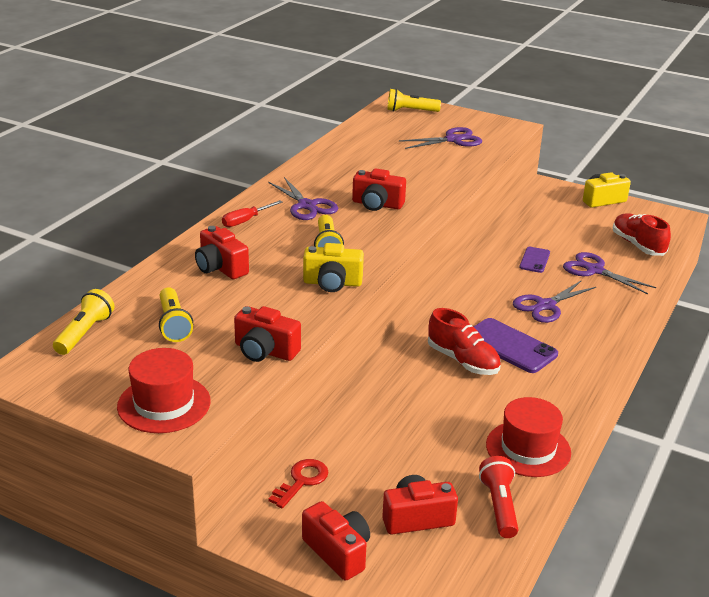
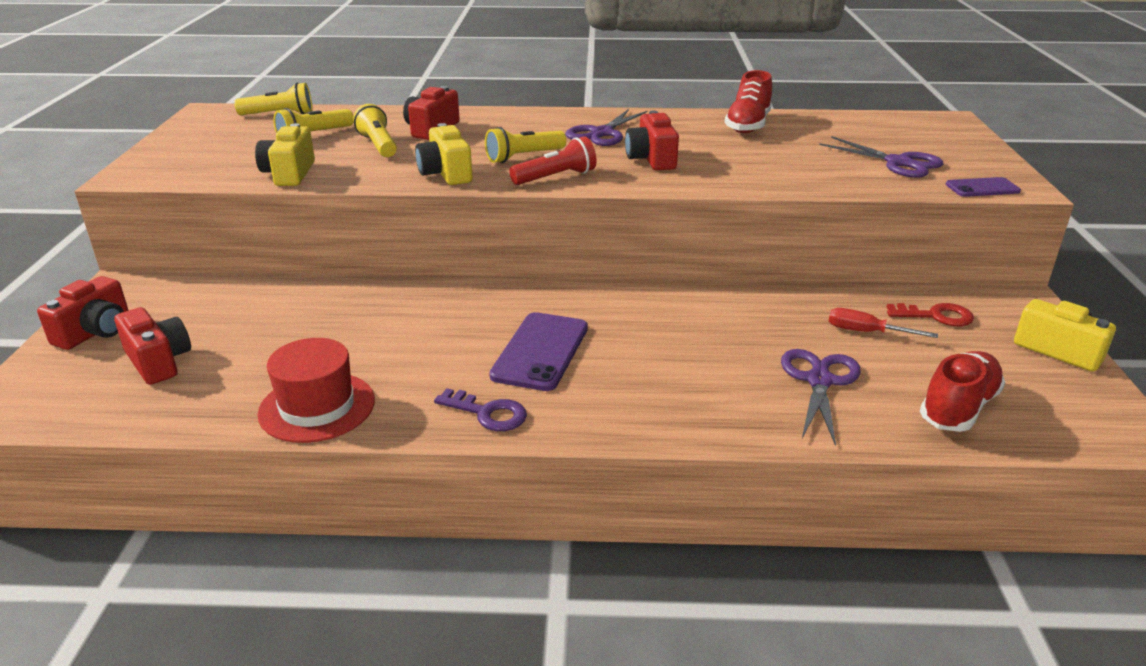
camera: 65 degrees right, 0 degrees up
red hat [117,348,211,433] -> none
red screwdriver [222,200,283,227] -> red screwdriver moved to [829,308,938,338]
red camera [234,306,301,362] -> yellow camera [255,123,315,186]
red key [269,459,328,509] -> red key moved to [887,303,974,326]
yellow flashlight [387,89,441,112] -> yellow flashlight moved to [353,104,397,157]
red shoe [428,308,501,375] -> red shoe moved to [725,70,772,133]
red flashlight [479,456,518,538] -> red flashlight moved to [509,136,597,185]
purple scissors [513,280,596,323] -> none
purple phone [519,247,550,273] -> purple phone moved to [945,177,1021,197]
none -> purple key [434,388,527,431]

